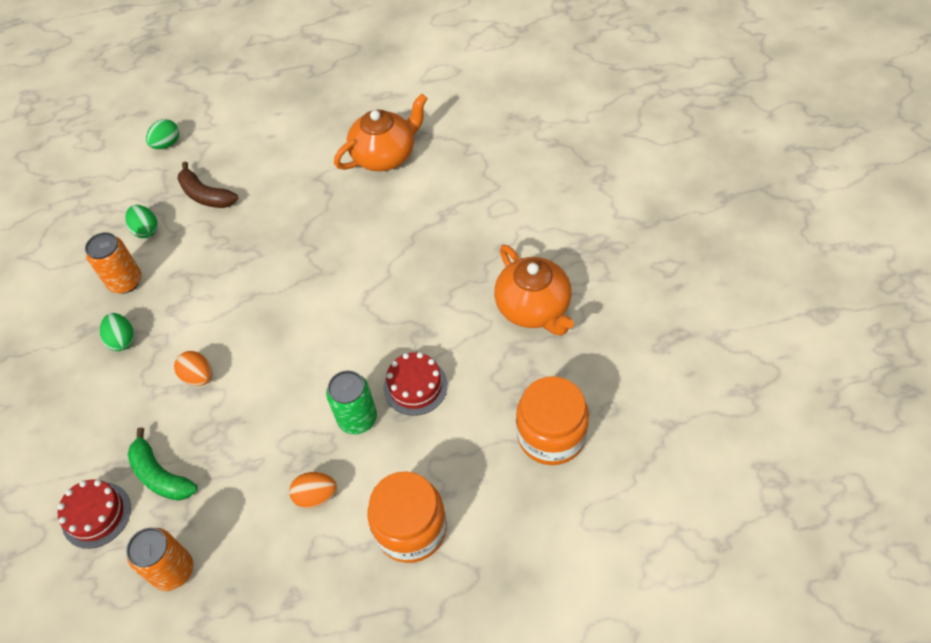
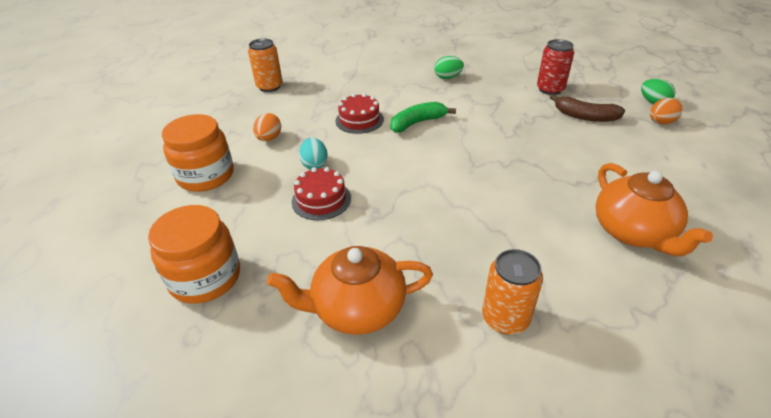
camera: 105 degrees right, 15 degrees down
red cake [58,479,131,549] -> red cake moved to [335,93,384,134]
orange can [85,232,142,294] -> orange can moved to [482,249,543,335]
green egg [125,205,158,238] -> red can [537,39,574,95]
green banana [128,427,198,501] -> green banana moved to [390,102,456,133]
orange egg [174,351,212,386] -> orange egg moved to [650,98,683,124]
brown banana [177,161,238,208] -> brown banana turned 120 degrees counterclockwise [550,94,625,122]
green can [326,370,377,434] -> turquoise egg [299,138,328,170]

